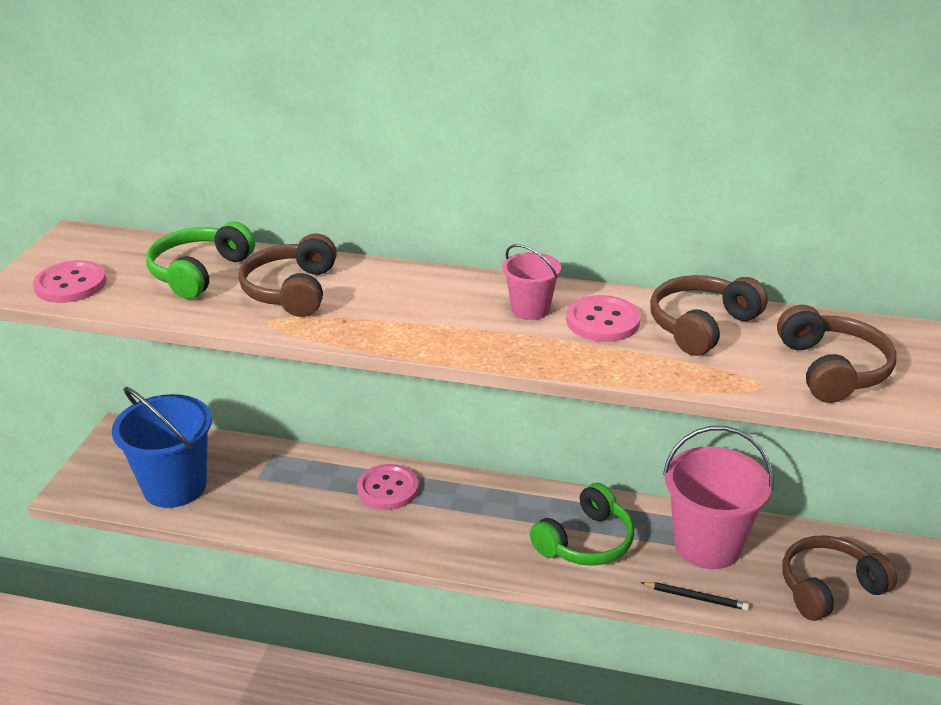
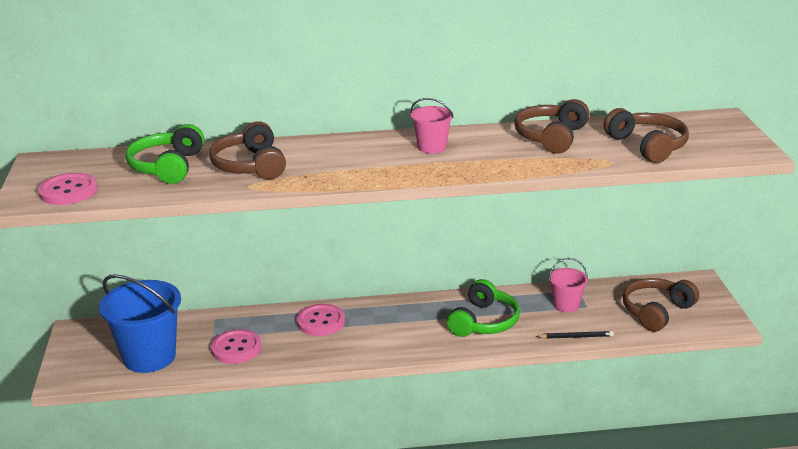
camera: 20 degrees left, 5 degrees down
pink button [566,295,640,342] -> pink button moved to [211,329,262,364]
pink bucket [663,426,774,569] -> pink bucket [549,258,588,313], size x0.52

